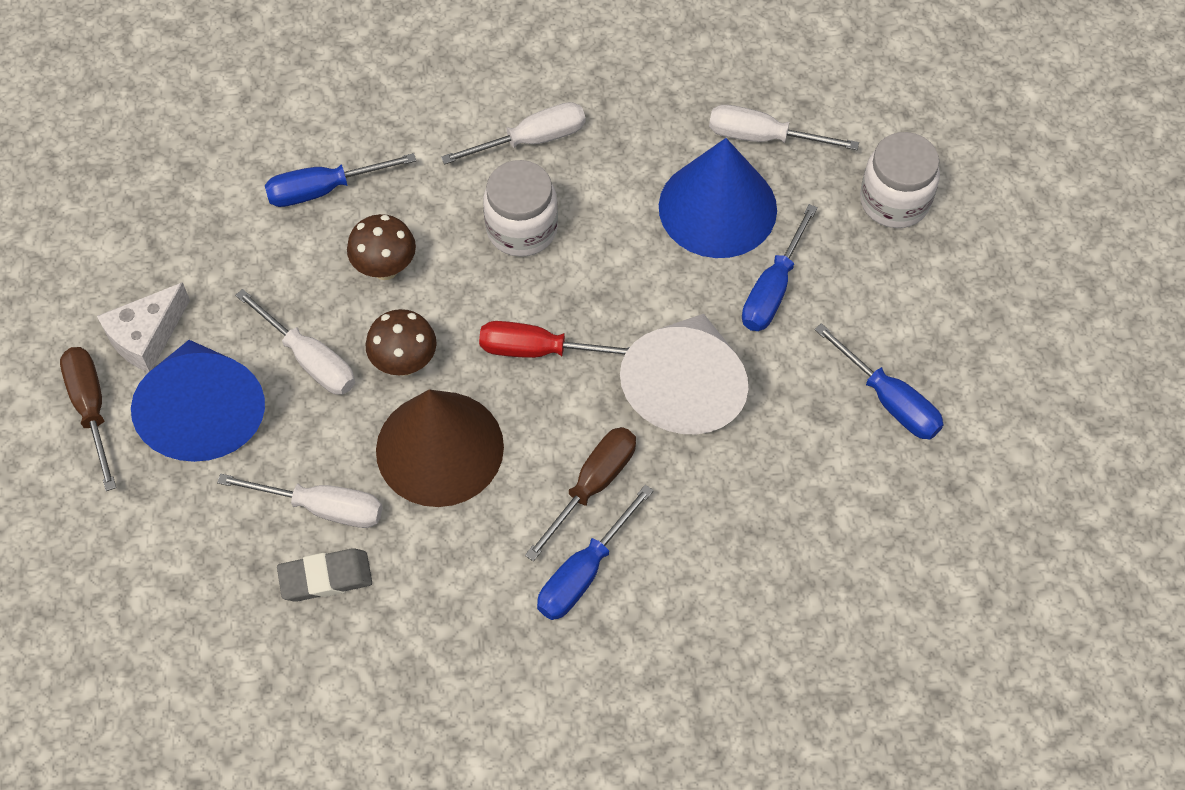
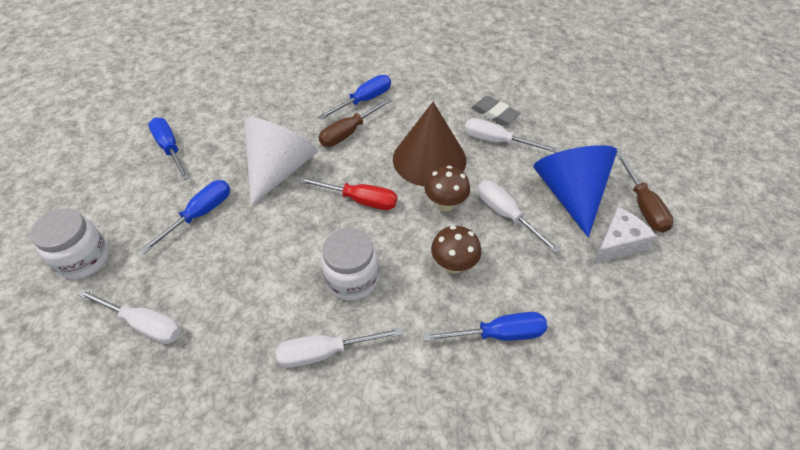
camera: 170 degrees left, 10 degrees down
grey eraser [277,548,372,602] -> grey eraser turned 45 degrees clockwise [472,96,520,126]
blue cone [659,138,777,258] -> none

